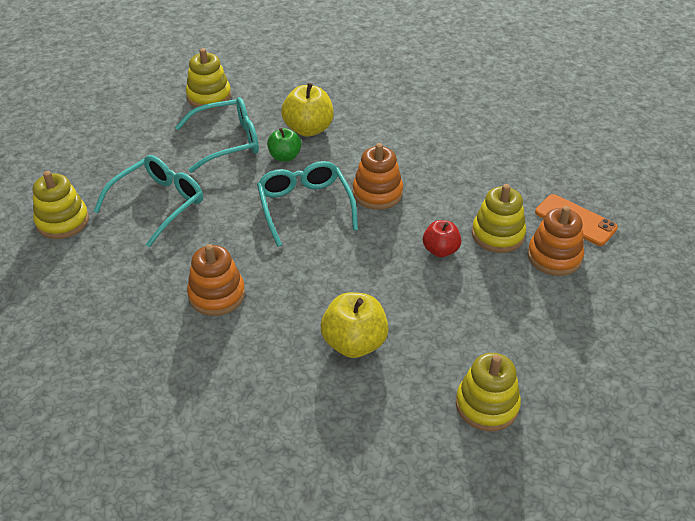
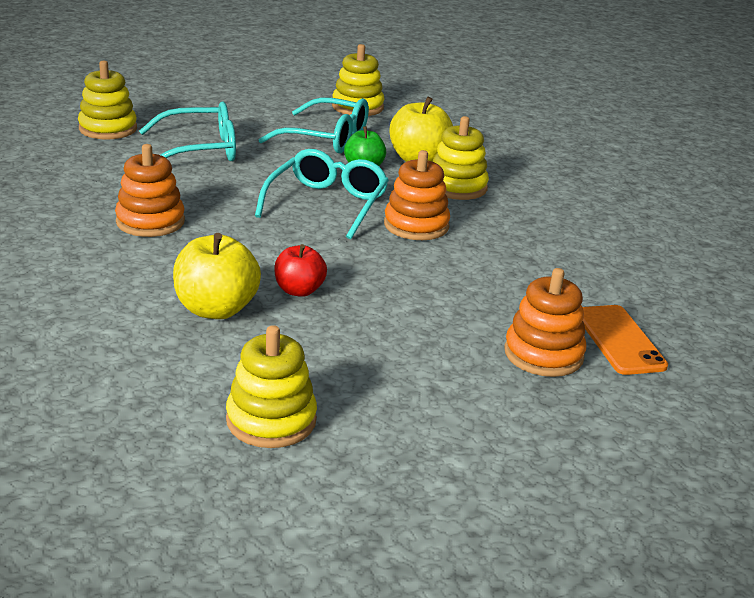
camera: 35 degrees right, 15 degrees down
red apple [423,220,461,257] -> red apple moved to [274,244,327,297]
yellow stacking toy [472,184,526,253] -> yellow stacking toy moved to [433,116,489,200]

